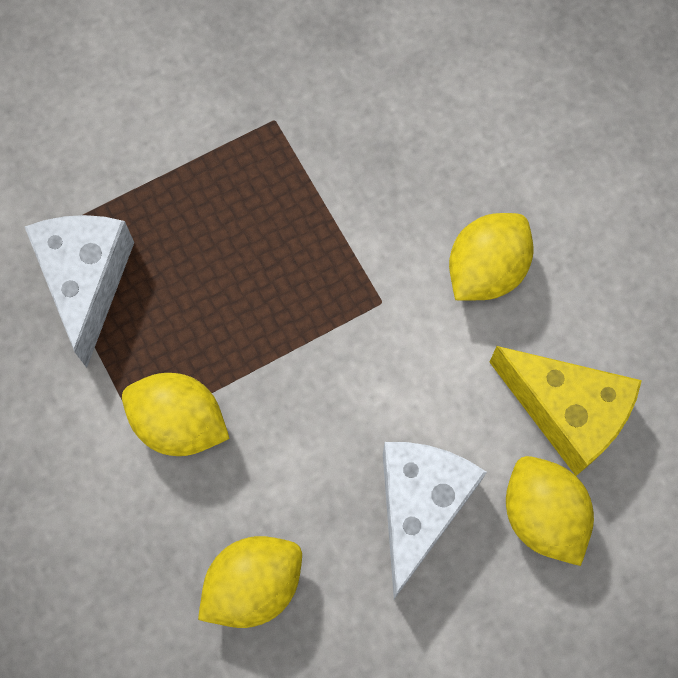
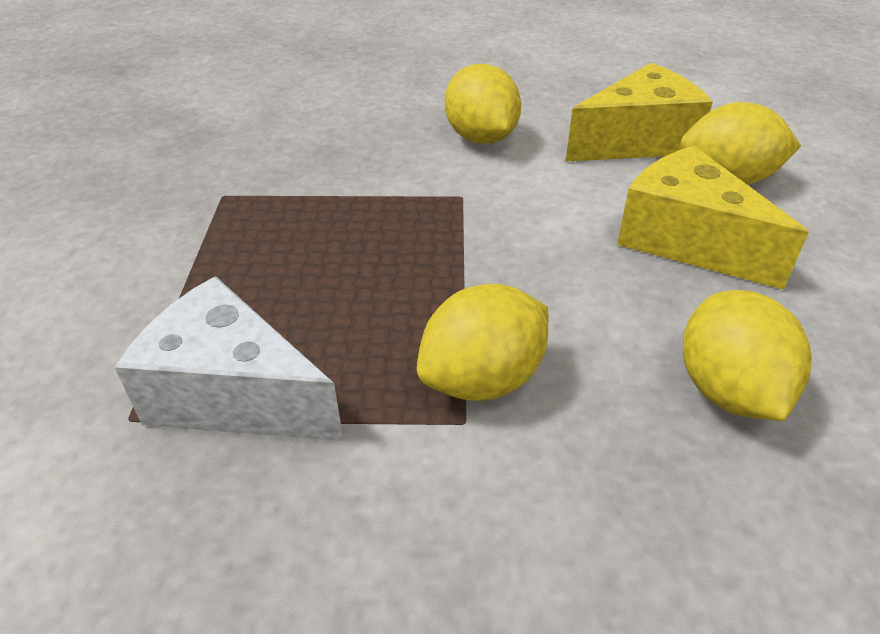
camera: 60 degrees left, 30 degrees down
white cheese [383,442,487,599] -> yellow cheese [617,146,809,290]

